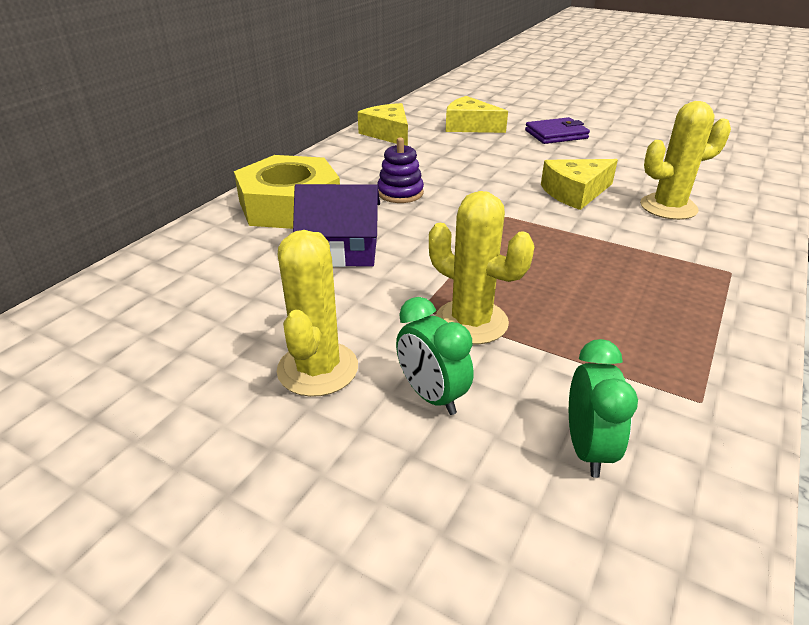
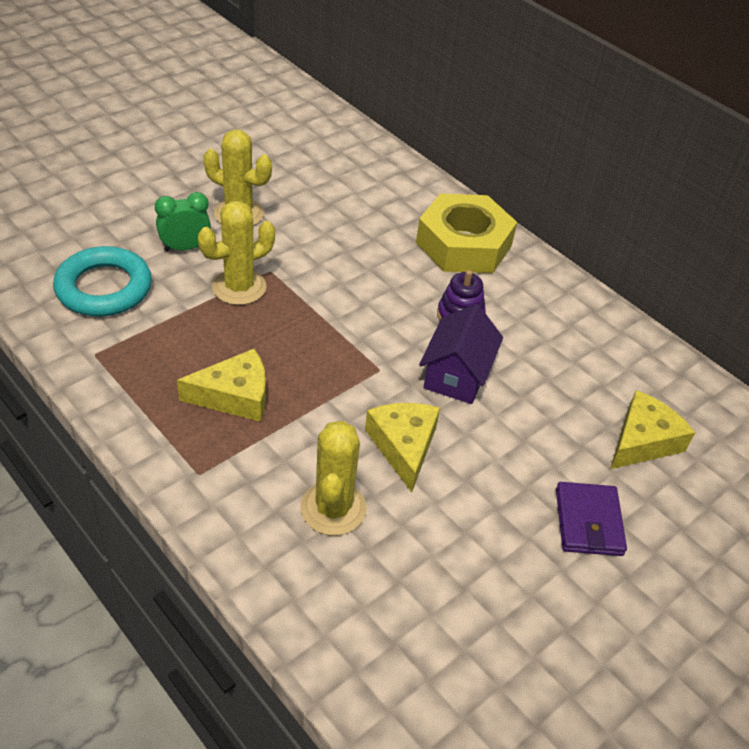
camera: 105 degrees right, 10 degrees up
purple house [293,184,380,267] -> purple house moved to [419,304,503,404]
yellow cheese [358,103,408,146] -> yellow cheese moved to [177,349,266,422]
green clock [569,339,638,478] -> turquoise ring [53,246,152,316]

